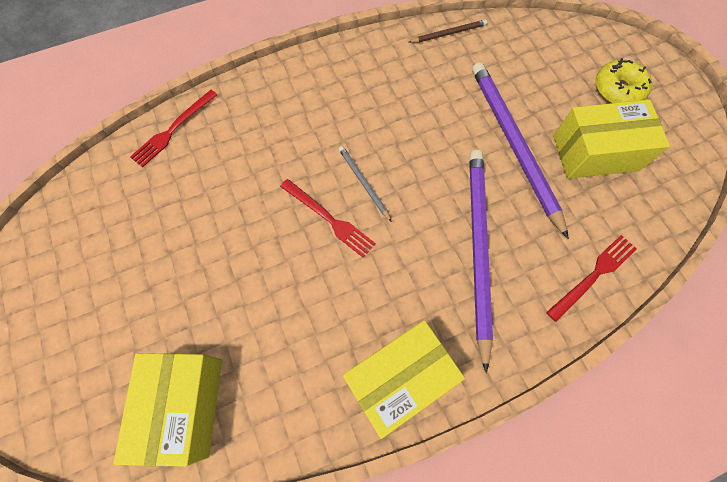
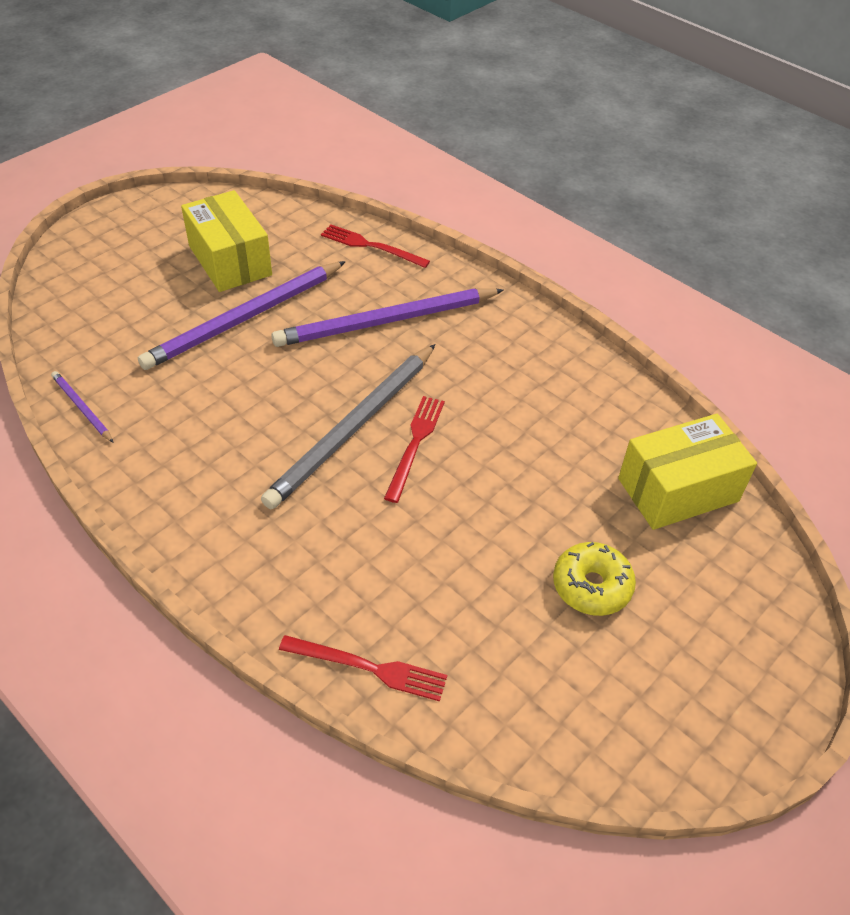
camera: 115 degrees left, 20 degrees down
grey pencil [339,146,392,222] -> grey pencil [261,344,436,509], size x2.20
yellow box [343,320,465,439] -> none
brown pencil [408,20,487,43] -> purple pencil [51,371,114,443]
yellow donut [596,58,652,103] -> yellow donut moved to [553,542,636,616]

